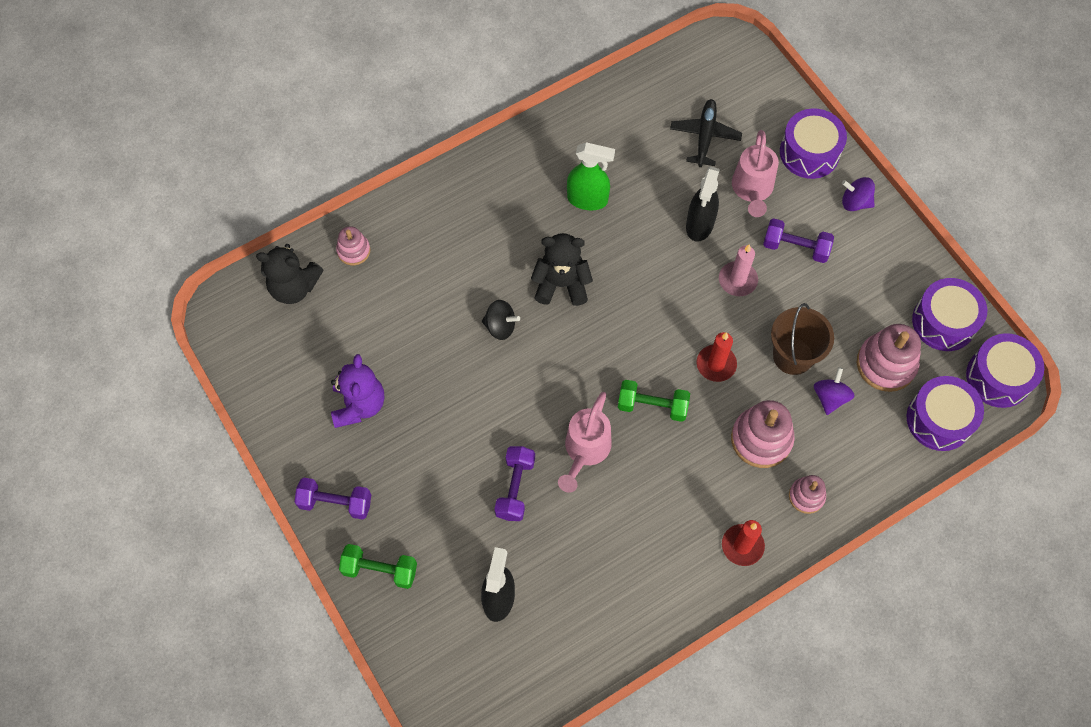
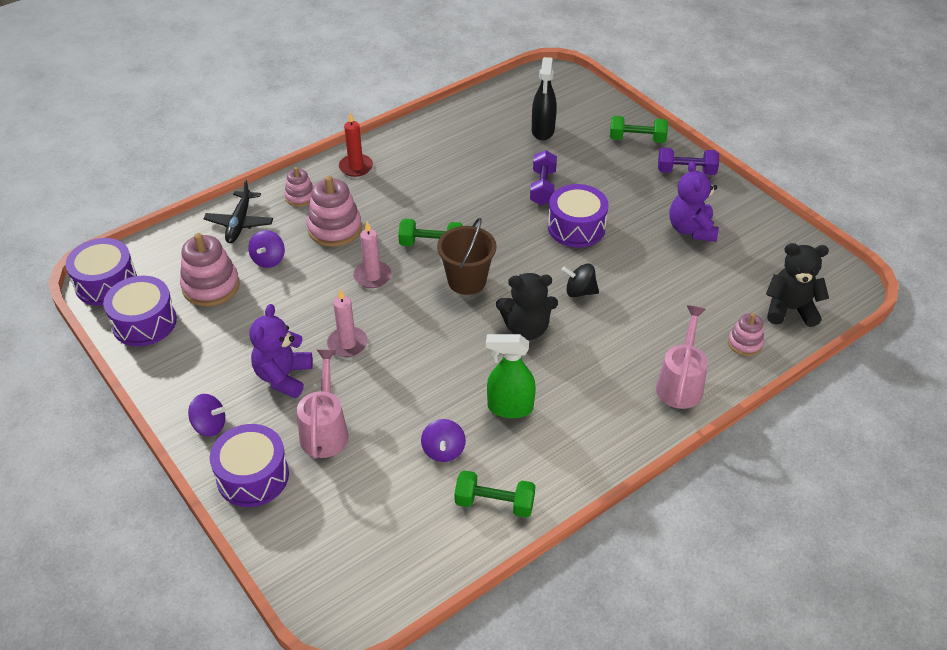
camera: 175 degrees right, 20 degrees down
pink watering can [558,392,611,493] -> pink watering can moved to [656,305,708,409]
black plane [670,99,742,167] -> black plane moved to [204,179,273,243]
black spray bottle [686,166,720,242] -> none
red candle [697,332,737,382] -> pink candle [353,221,392,288]
purple dumbbell [763,218,834,263] -> purple teddy bear [249,304,313,398]
brown bucket [771,303,834,375] -> brown bucket moved to [437,218,496,295]
purple drum [907,376,984,451] -> purple drum moved to [548,184,609,247]
none -> purple spinning top [421,419,466,462]
none -> green dumbbell [455,470,535,518]

